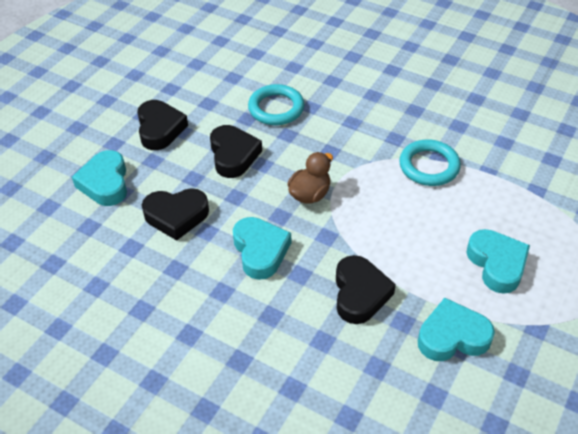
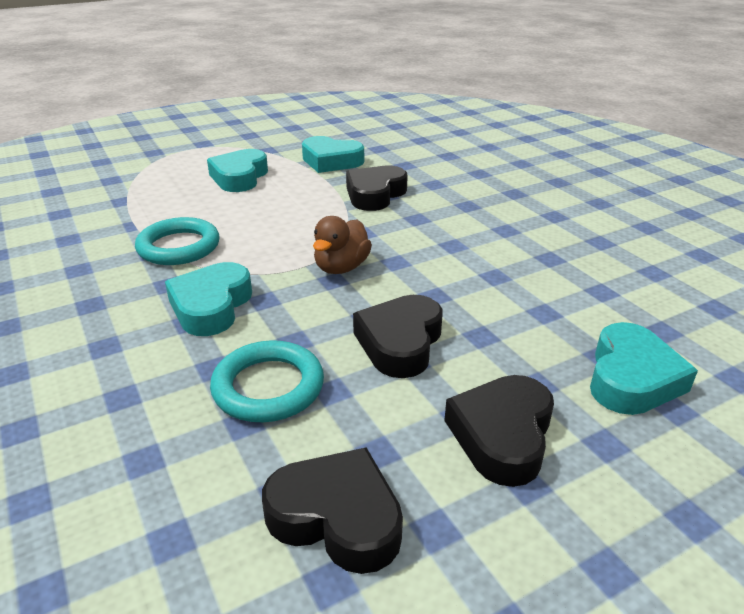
camera: 150 degrees left, 15 degrees down
black heart [142,188,209,241] -> black heart moved to [262,447,403,574]
turquoise heart [233,217,291,280] -> turquoise heart moved to [165,262,252,336]
brown duck [287,152,333,204] -> brown duck turned 45 degrees counterclockwise [313,216,372,274]

